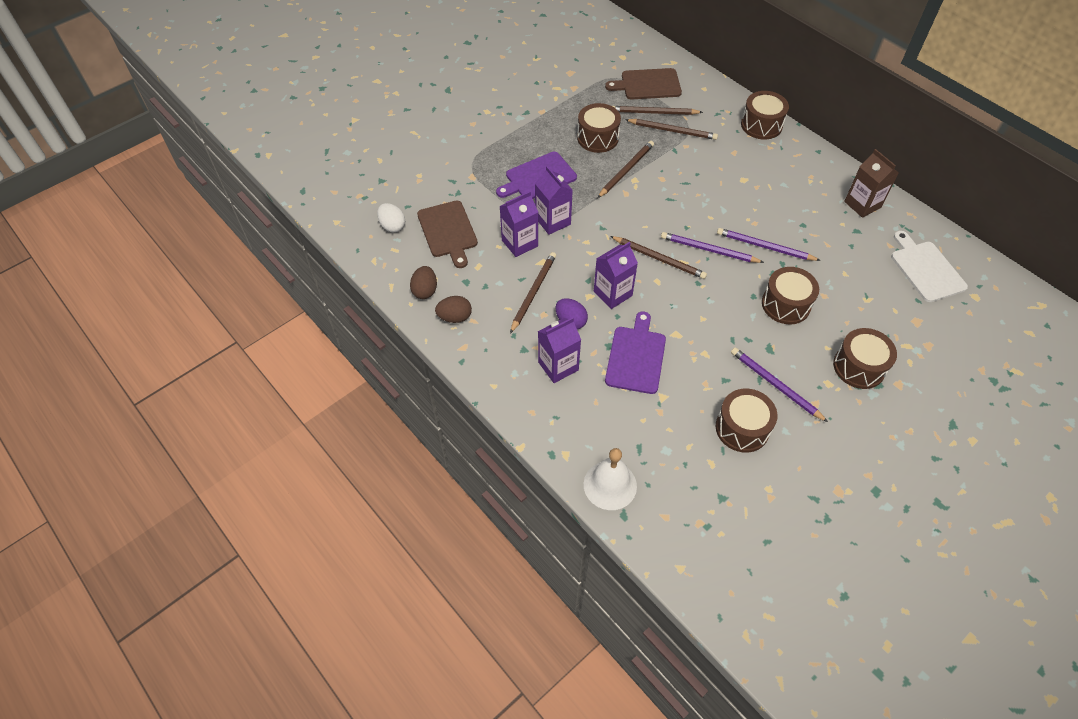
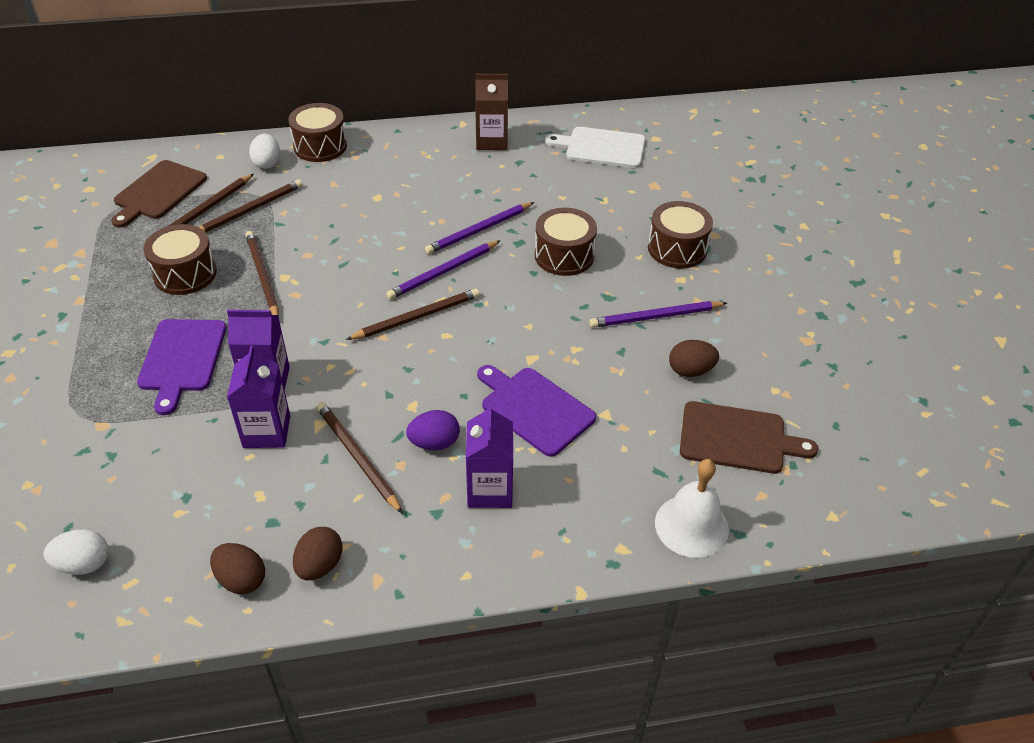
camera: 60 degrees left, 10 degrees down
brown cutting board [417,201,478,268] -> brown cutting board moved to [680,401,818,474]
purple carton [594,242,638,309] -> none
brown drum [716,389,778,453] -> brown egg [669,340,719,377]
none -> white egg [249,134,280,169]

